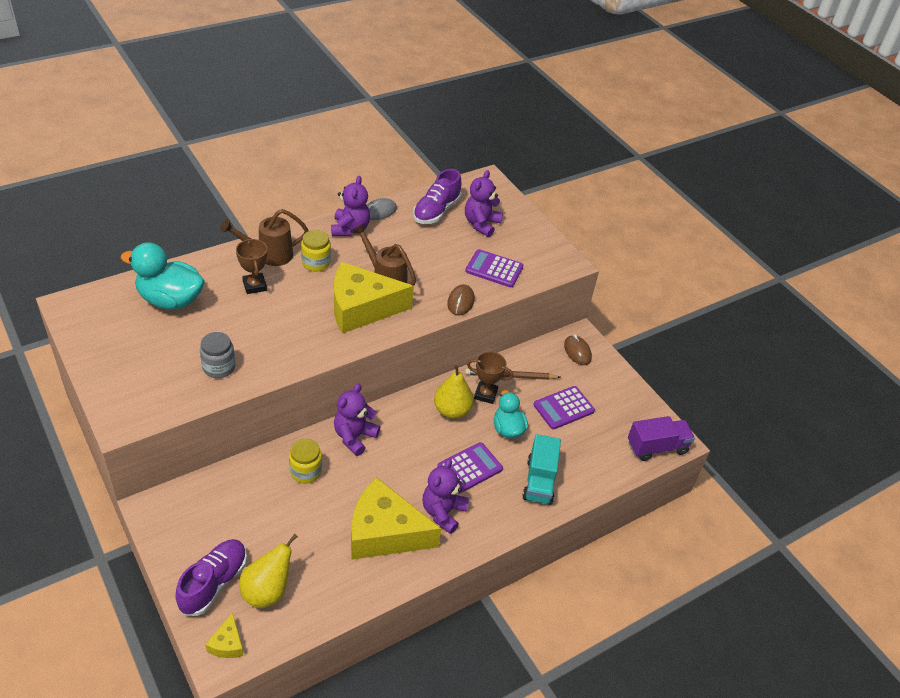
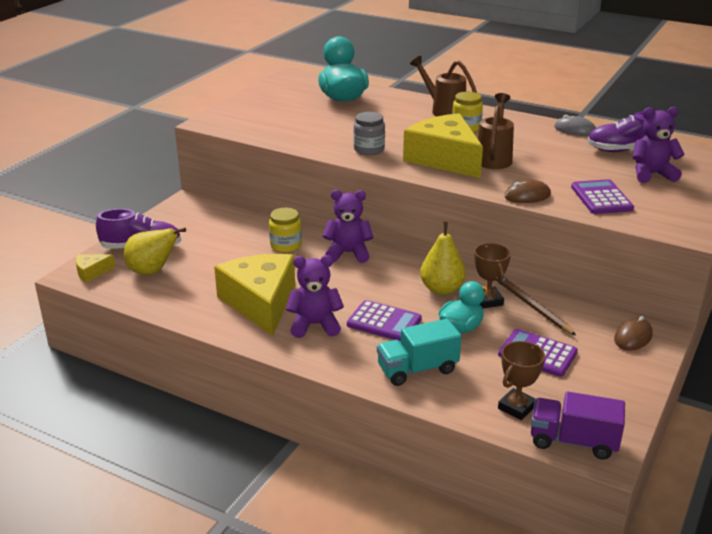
camera: 65 degrees right, 15 degrees down
grey jar [200,332,236,378] -> grey jar moved to [354,112,385,155]
brown trophy [236,239,268,294] -> brown trophy moved to [498,341,545,420]
purple teddy bear [331,176,370,236] -> none
purple truck [628,416,695,461] -> purple truck turned 150 degrees clockwise [531,392,625,460]

